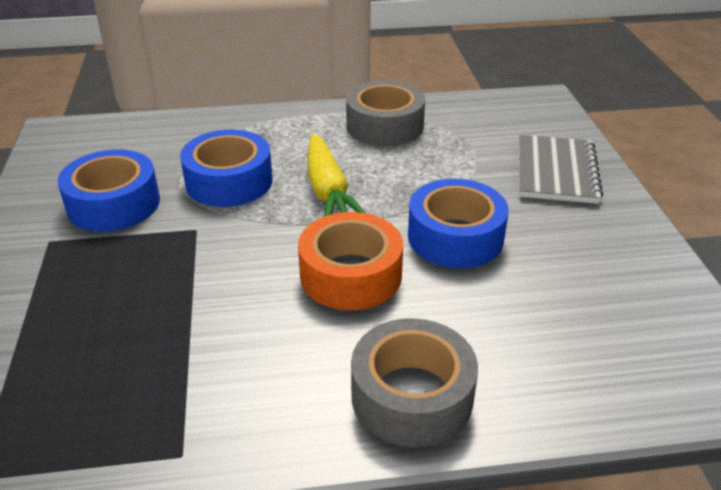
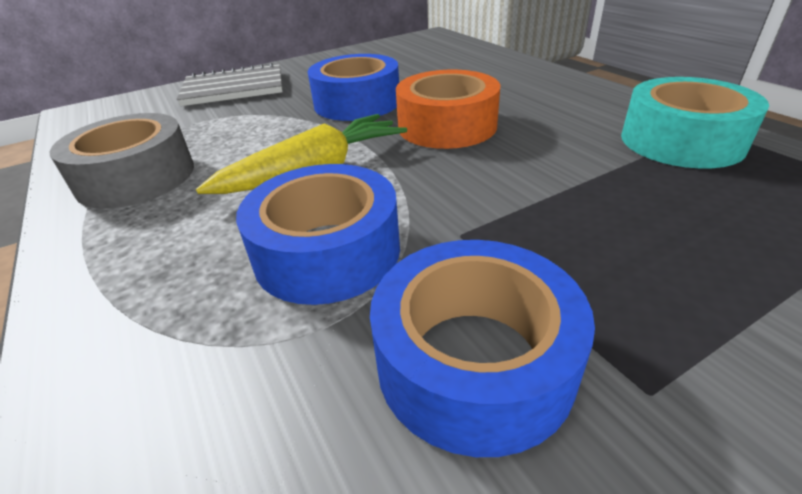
camera: 110 degrees left, 0 degrees up
grey tape [351,318,478,447] -> none
none -> turquoise tape [621,77,769,169]

